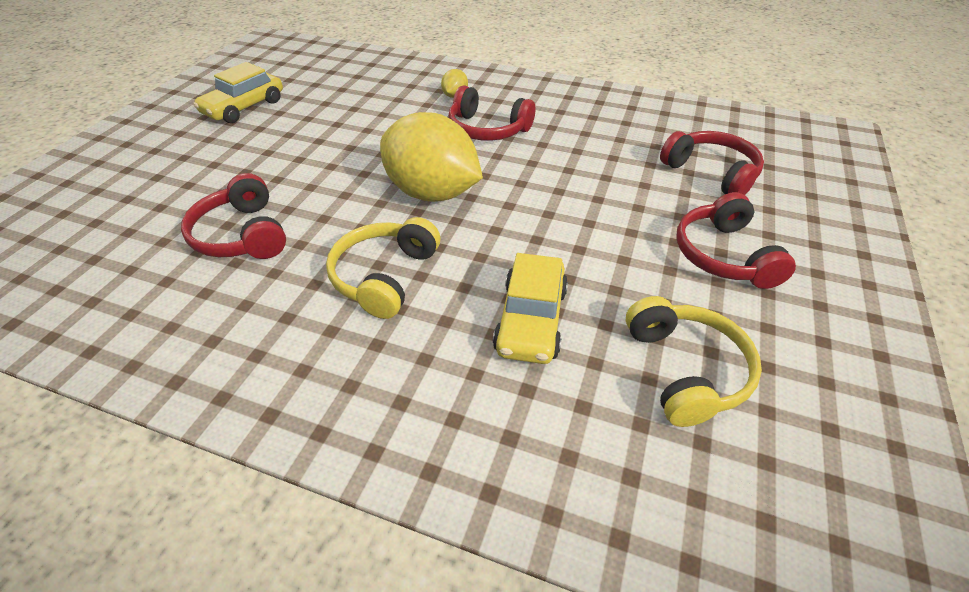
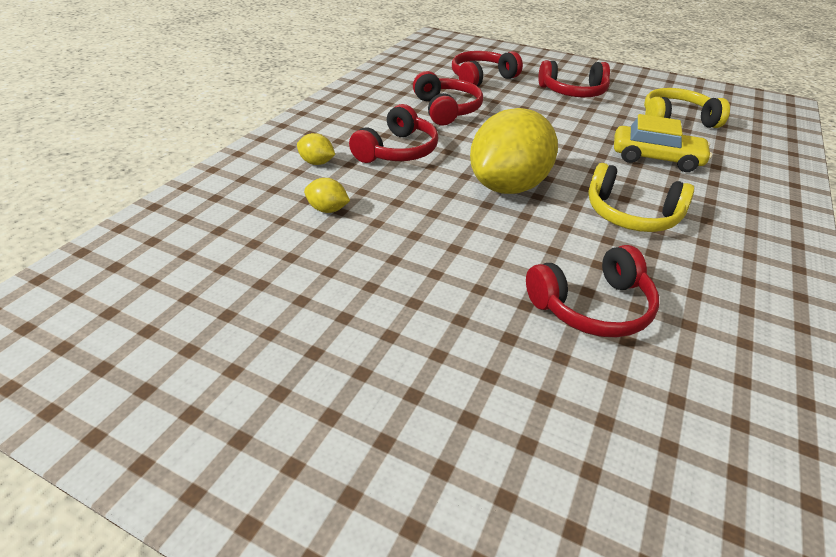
camera: 85 degrees left, 5 degrees down
yellow car [193,62,283,123] -> none
none -> yellow lemon [304,178,350,213]
none -> red headphones [413,71,483,125]

